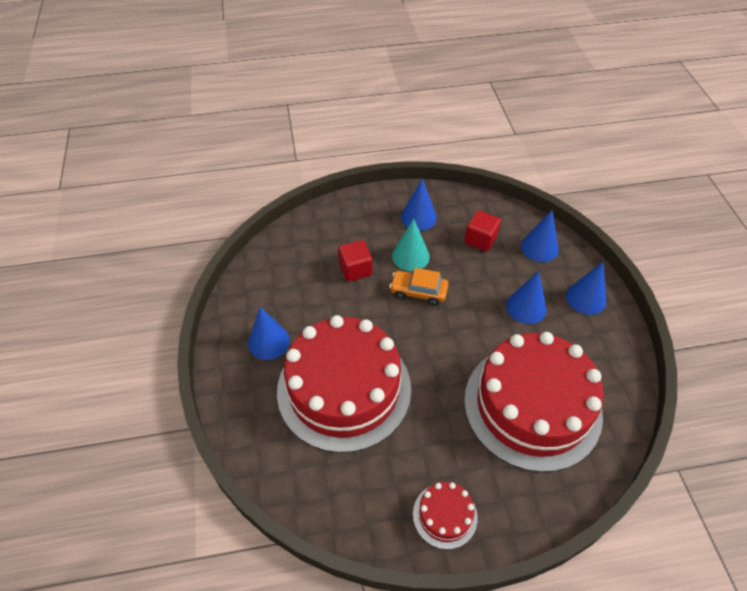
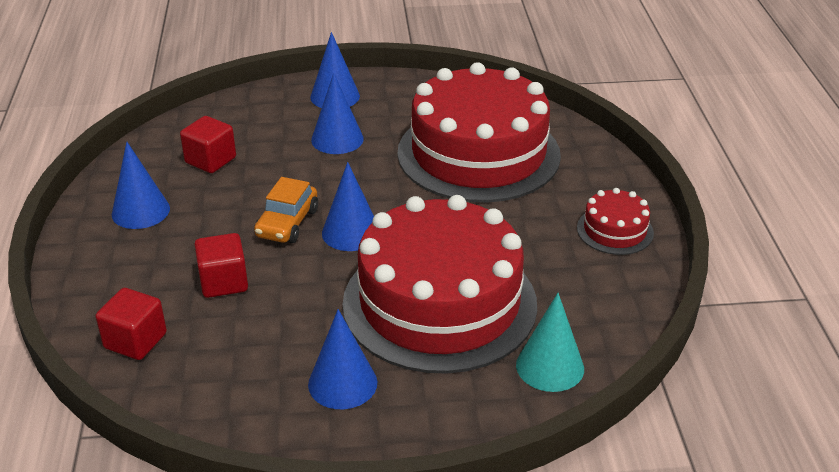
camera: 85 degrees left, 15 degrees down
turquoise cone [392,218,430,271] -> turquoise cone moved to [516,293,584,392]
blue cone [521,210,559,262] -> blue cone moved to [322,162,374,251]
none -> red cube [96,288,167,360]

